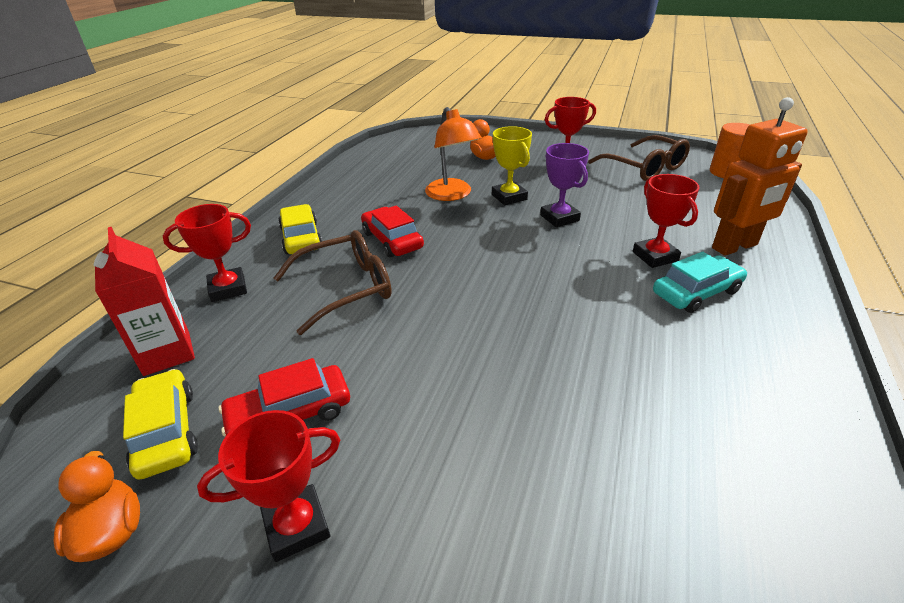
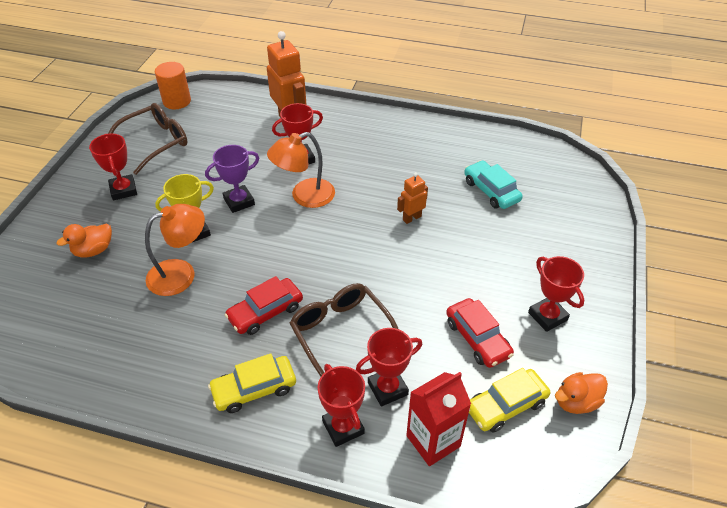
camera: 95 degrees left, 10 degrees up
turquoise car [653,252,747,313] -> turquoise car moved to [464,160,523,209]
none -> orange lamp [267,132,335,208]
none -> red trophy [356,328,422,407]
none -> orange robot [397,172,428,224]

